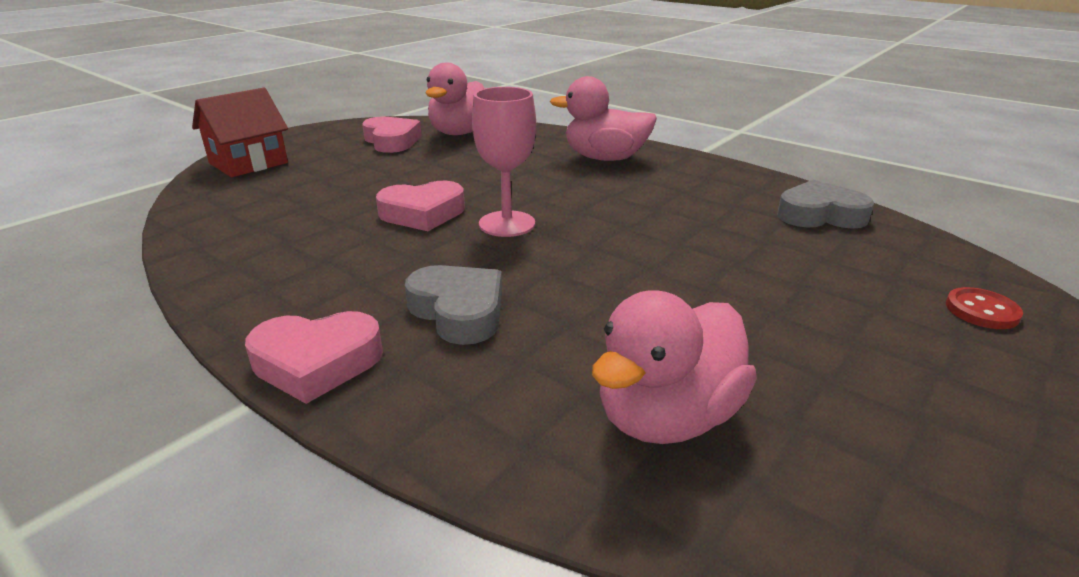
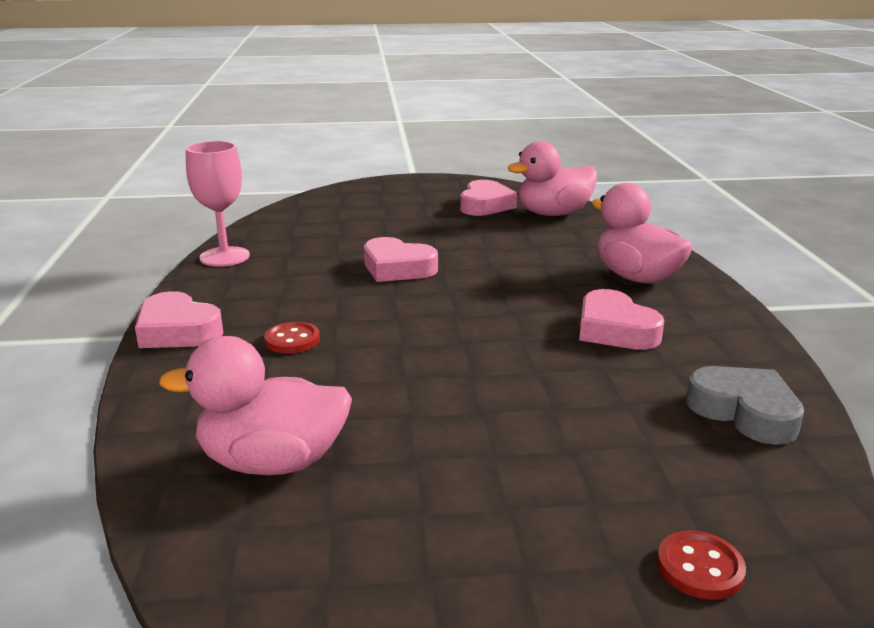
camera: 45 degrees right, 5 degrees down
red house [192,88,288,177] -> none
grey heart [405,265,502,345] -> red button [264,322,320,353]
pink goblet [472,87,536,237] -> pink goblet moved to [186,141,250,267]
none -> pink heart [579,289,664,350]

